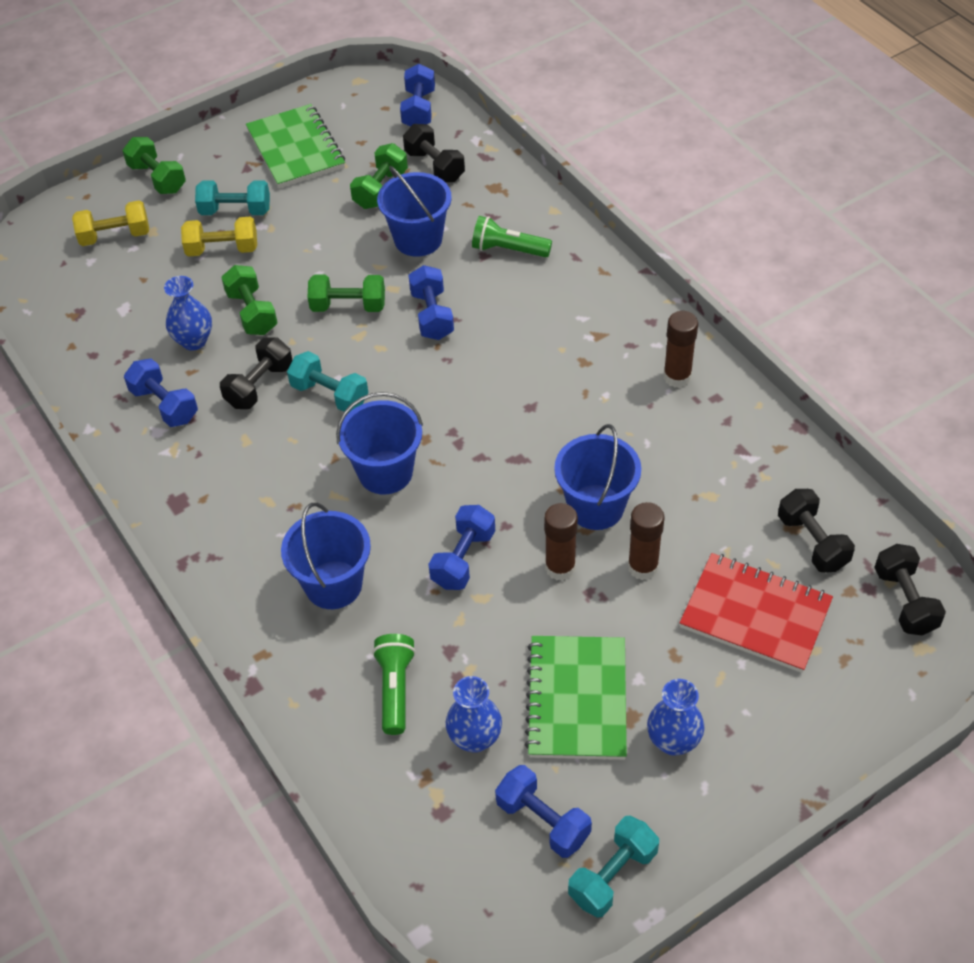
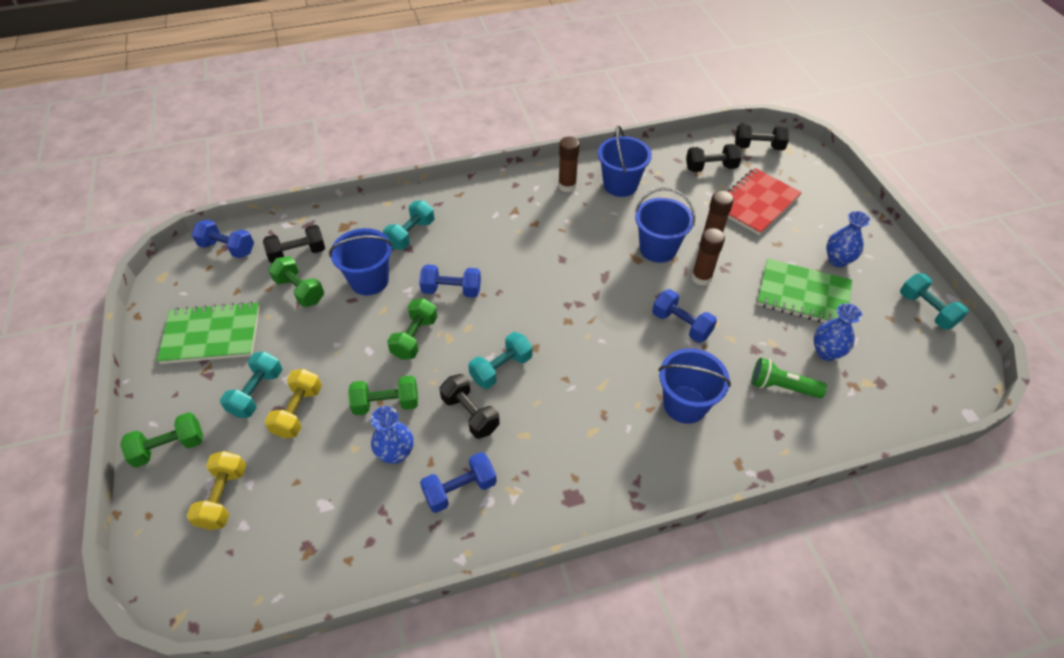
camera: 75 degrees left, 0 degrees up
blue bucket [336,392,423,494] -> blue bucket moved to [598,125,652,197]
green flashlight [472,216,552,257] -> turquoise dumbbell [383,200,434,250]
blue dumbbell [495,765,592,858] -> none

